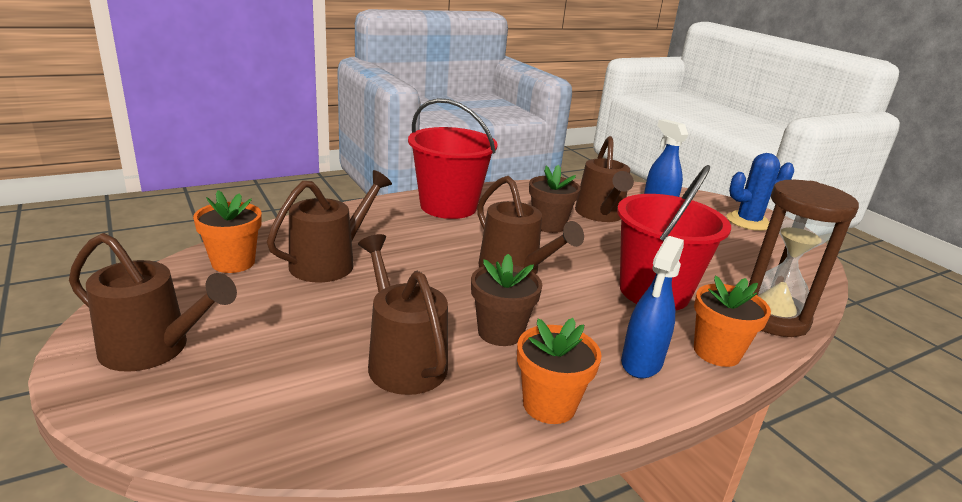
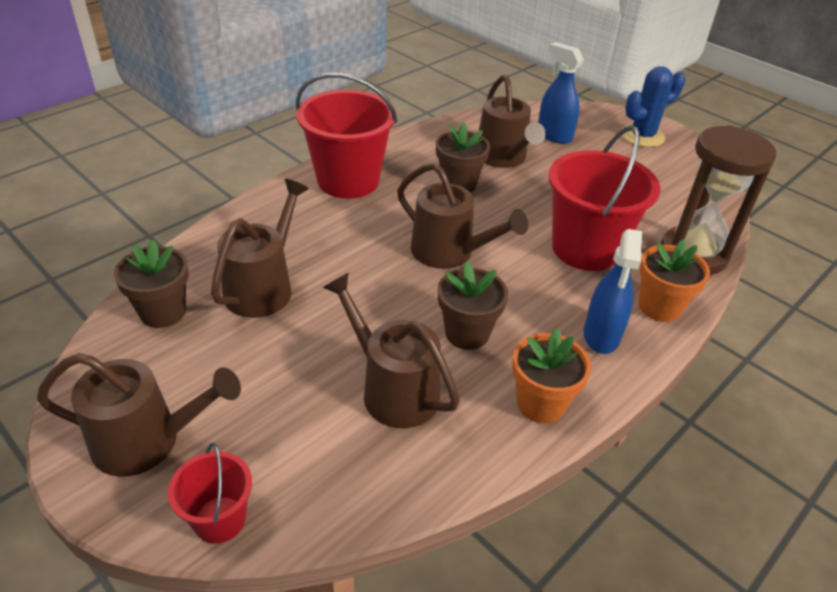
camera: 15 degrees left, 15 degrees up
orange flower pot [193,190,262,273] -> brown flower pot [114,240,189,328]
none -> red bucket [168,443,252,544]

